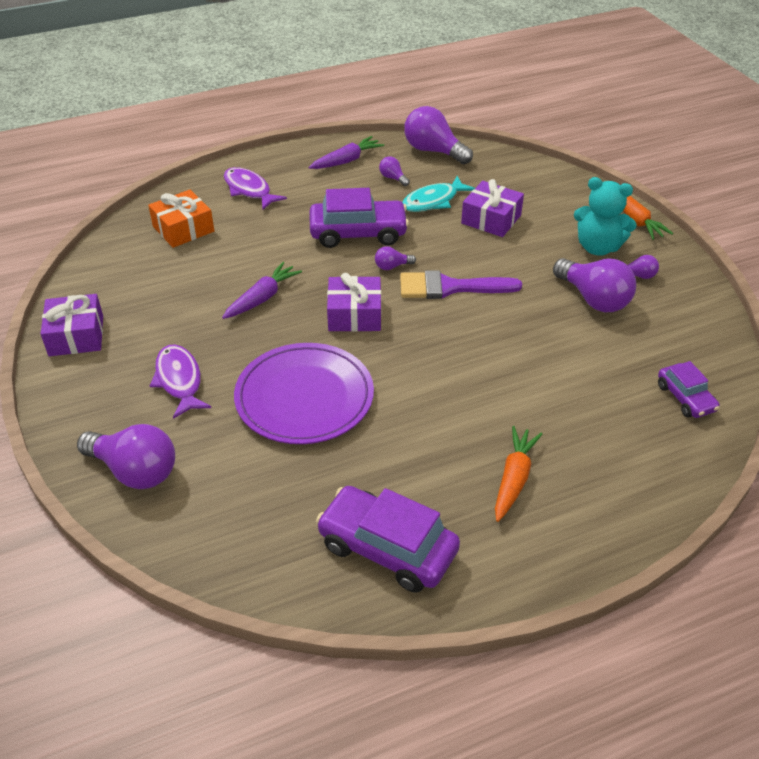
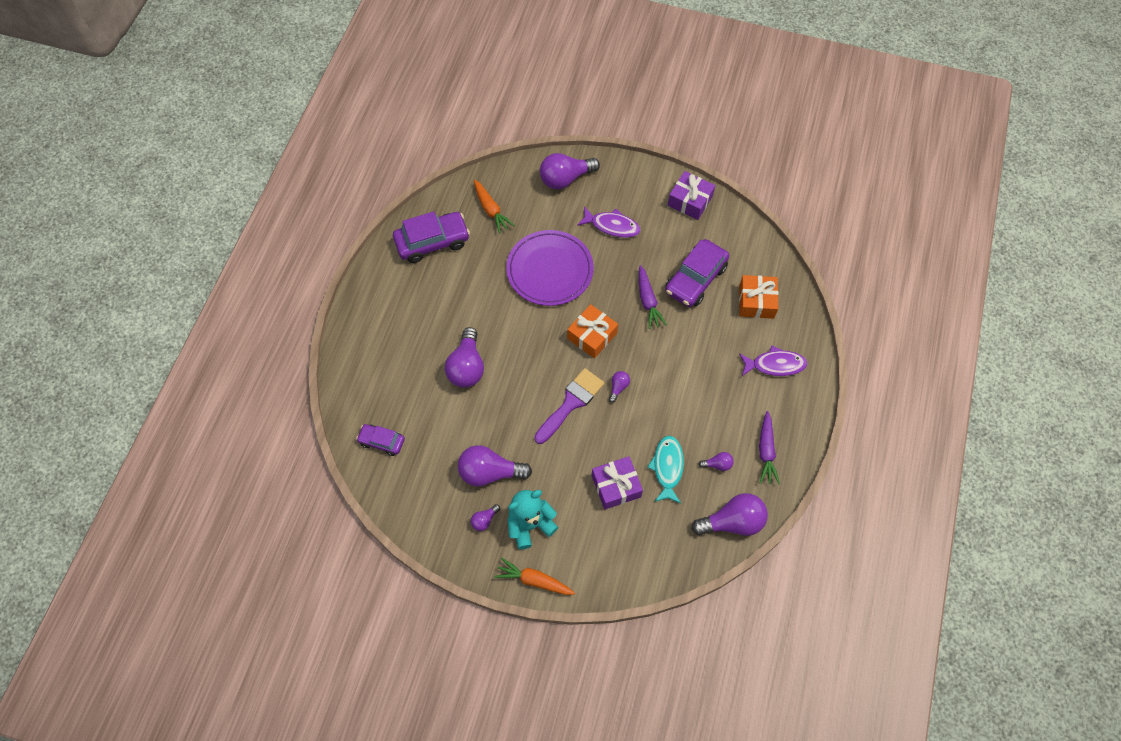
camera: 130 degrees right, 20 degrees up
purple car [309,188,409,248] -> purple car moved to [665,239,729,307]
purple gift [327,273,381,332] -> orange gift [567,304,618,359]
orange carrot [495,426,542,522] -> orange carrot moved to [474,180,515,234]
none -> purple light bulb [445,327,484,388]

